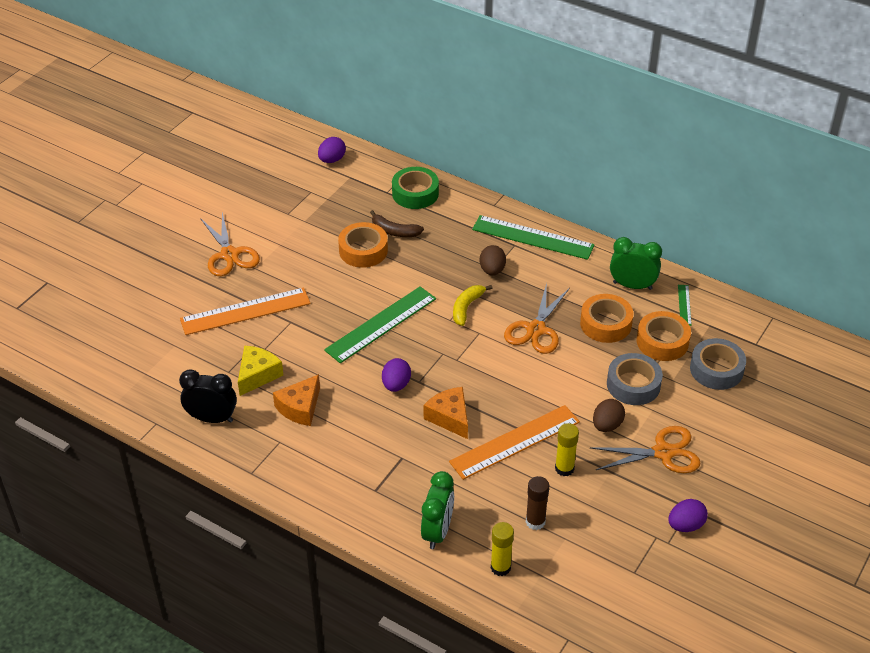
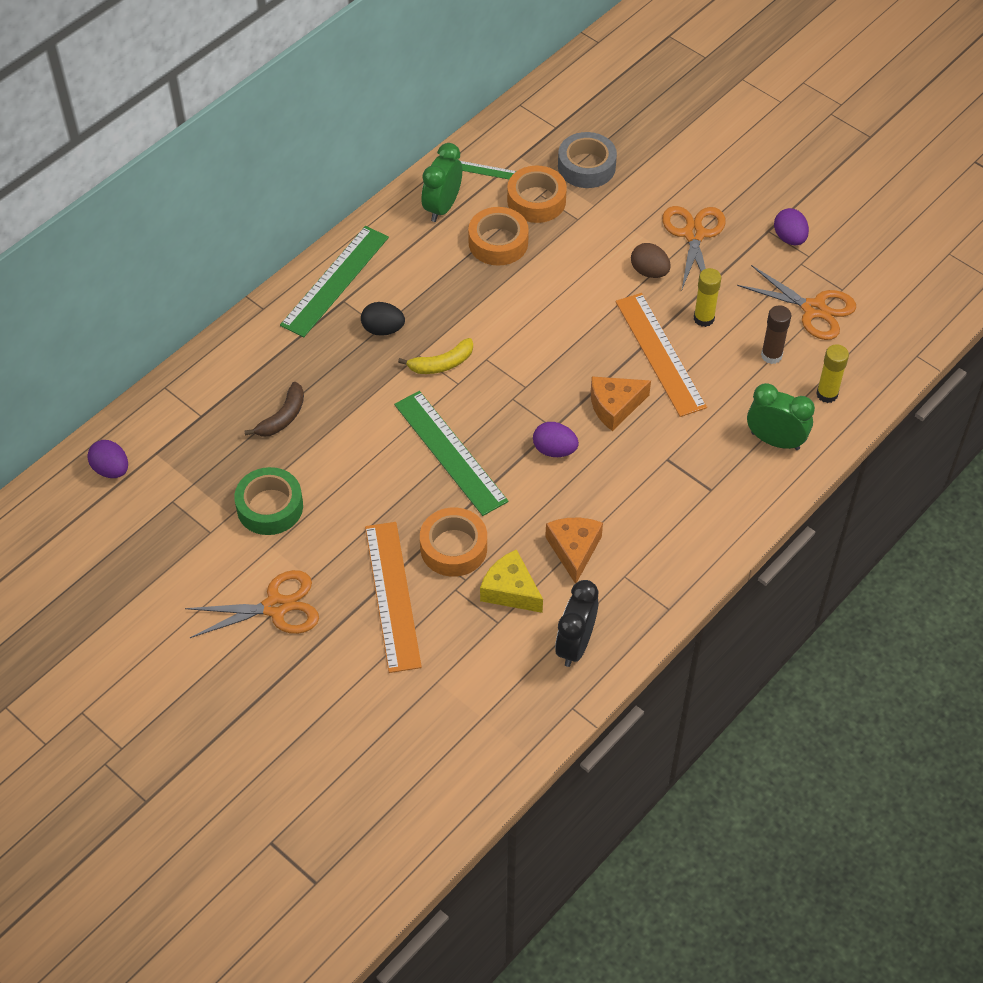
camera: 80 degrees left, 10 degrees up
orange cheese [273,374,320,426] -> orange cheese turned 135 degrees counterclockwise [545,518,603,584]
orange tape [338,222,388,268] -> orange tape moved to [420,507,487,577]
green tape [392,167,439,209] -> green tape moved to [234,467,303,535]
yellow banana [453,285,493,326] -> yellow banana turned 60 degrees counterclockwise [398,338,473,374]
brown egg [480,245,506,276] -> black egg [361,302,405,336]
orange scissors [504,283,570,354] -> orange scissors moved to [737,265,856,340]
grey tape [607,353,663,405] -> none

